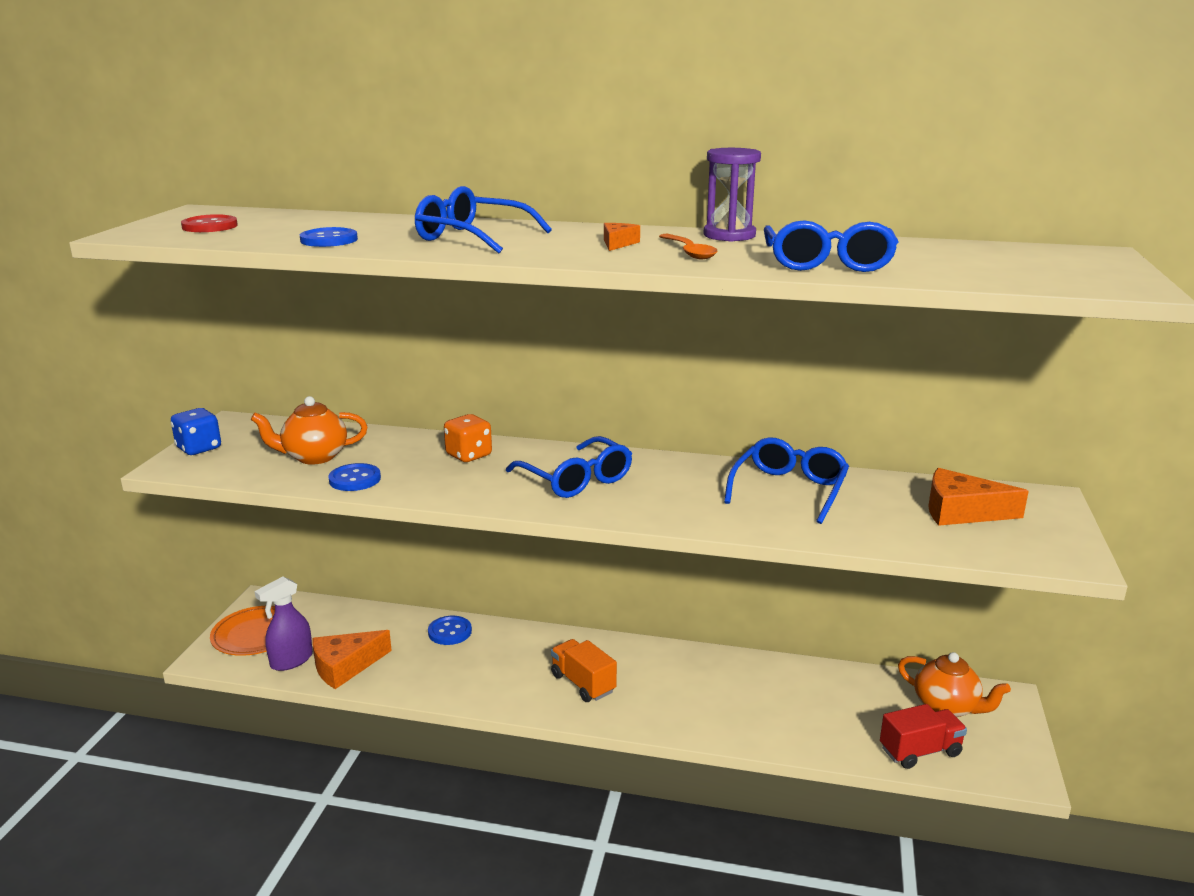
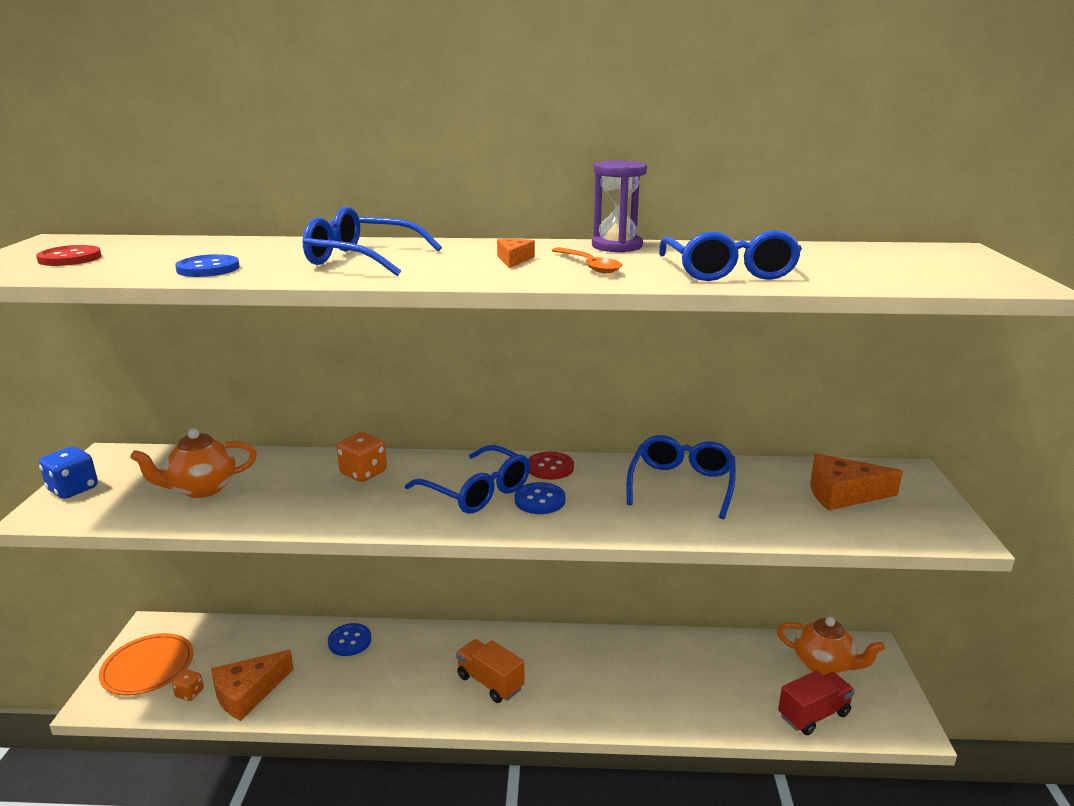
camera: 10 degrees left, 0 degrees up
purple spray bottle [254,576,313,671] -> orange dice [172,669,204,701]
blue button [328,463,381,491] -> blue button moved to [515,482,566,514]
none -> red button [528,452,574,480]

